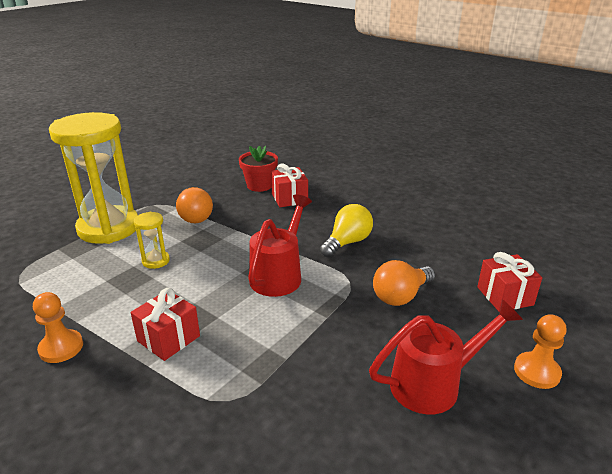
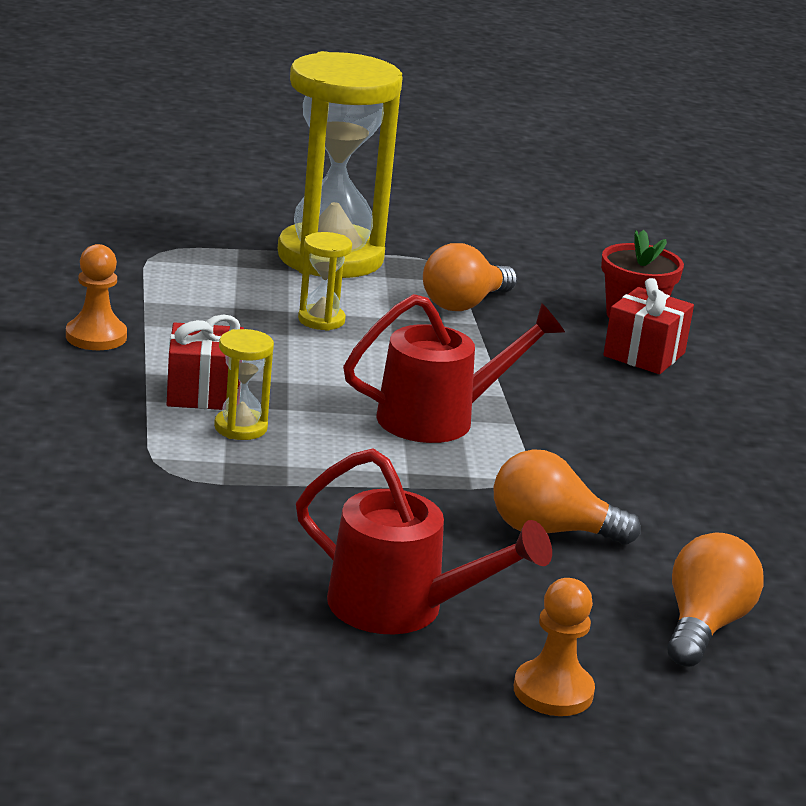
camera: 45 degrees right, 5 degrees down
yellow light bulb [320,204,373,258] -> none
red gift [477,252,542,312] -> orange light bulb [667,533,764,667]
none -> yellow hourglass [214,329,274,440]

